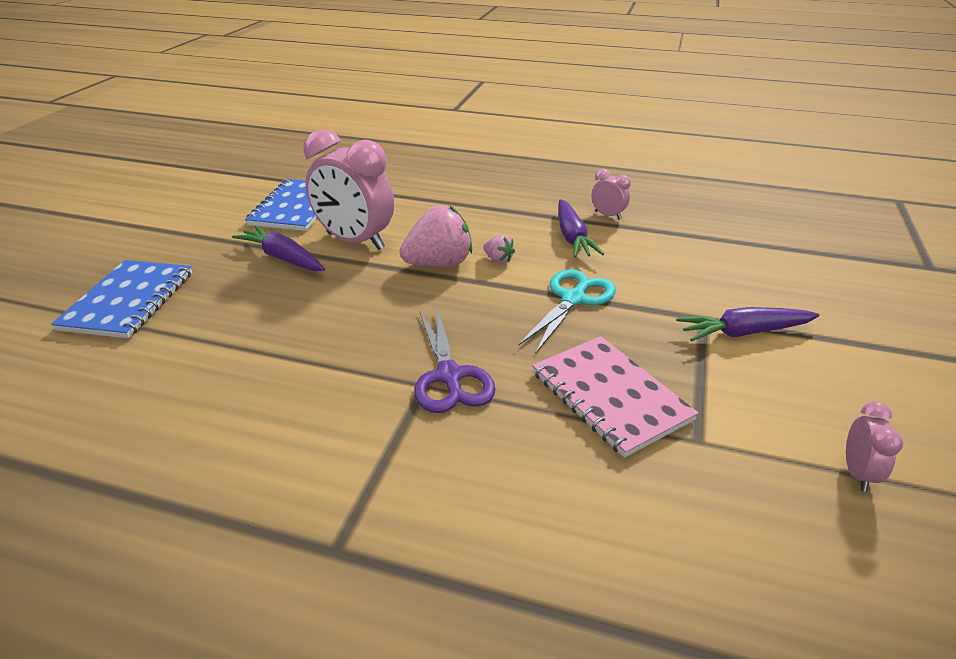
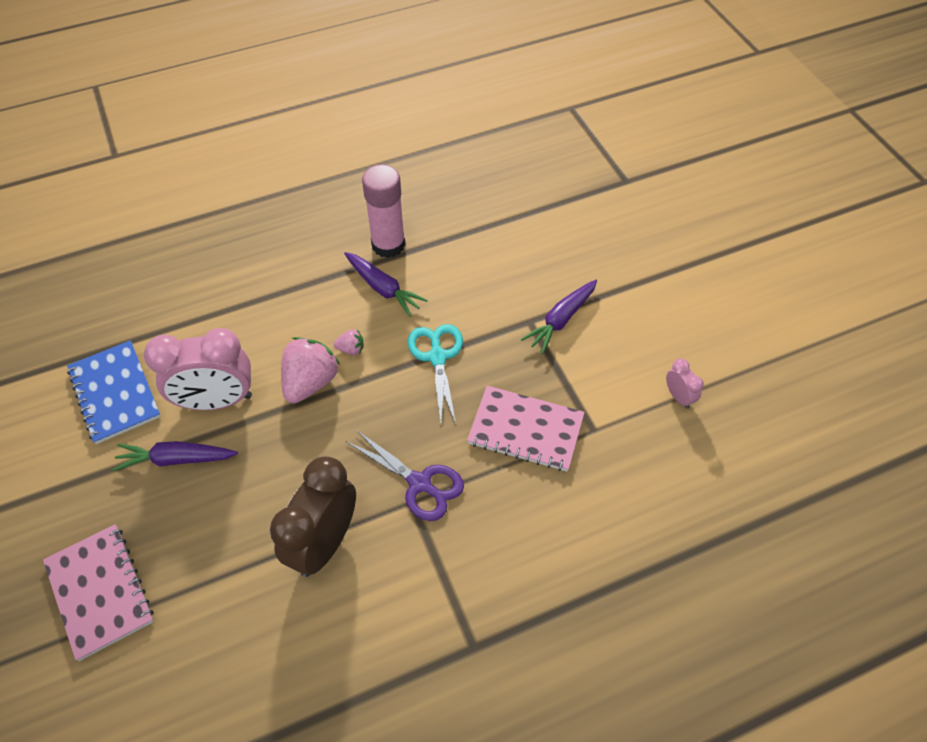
camera: 40 degrees left, 20 degrees up
blue notebook [51,260,192,338] -> pink notebook [43,524,154,661]
pink clock [591,169,631,220] -> pink glue stick [362,165,405,258]
none -> brown clock [270,456,356,577]

